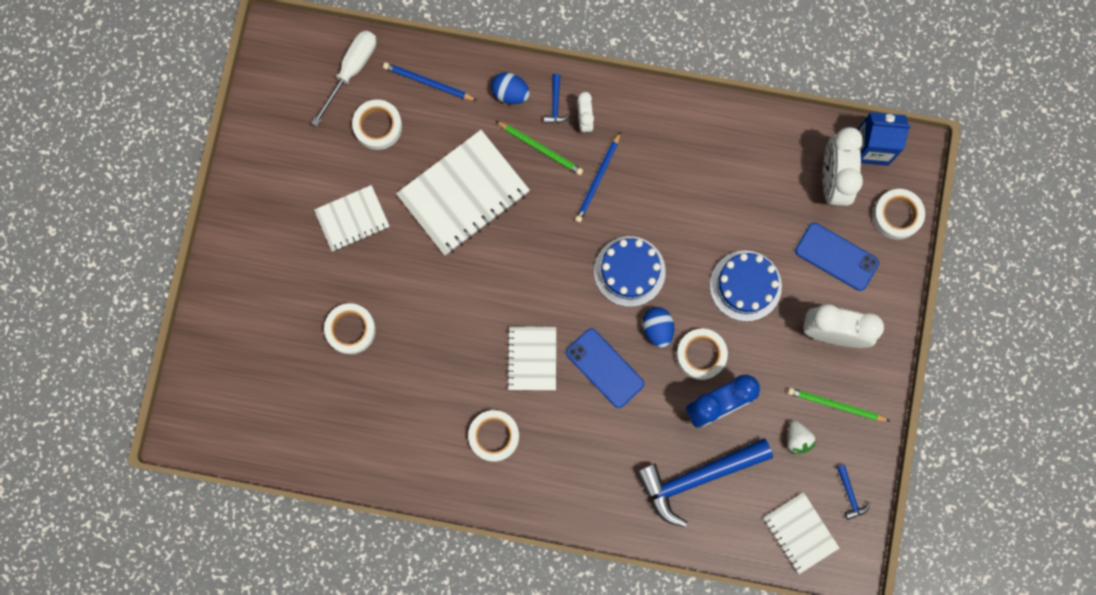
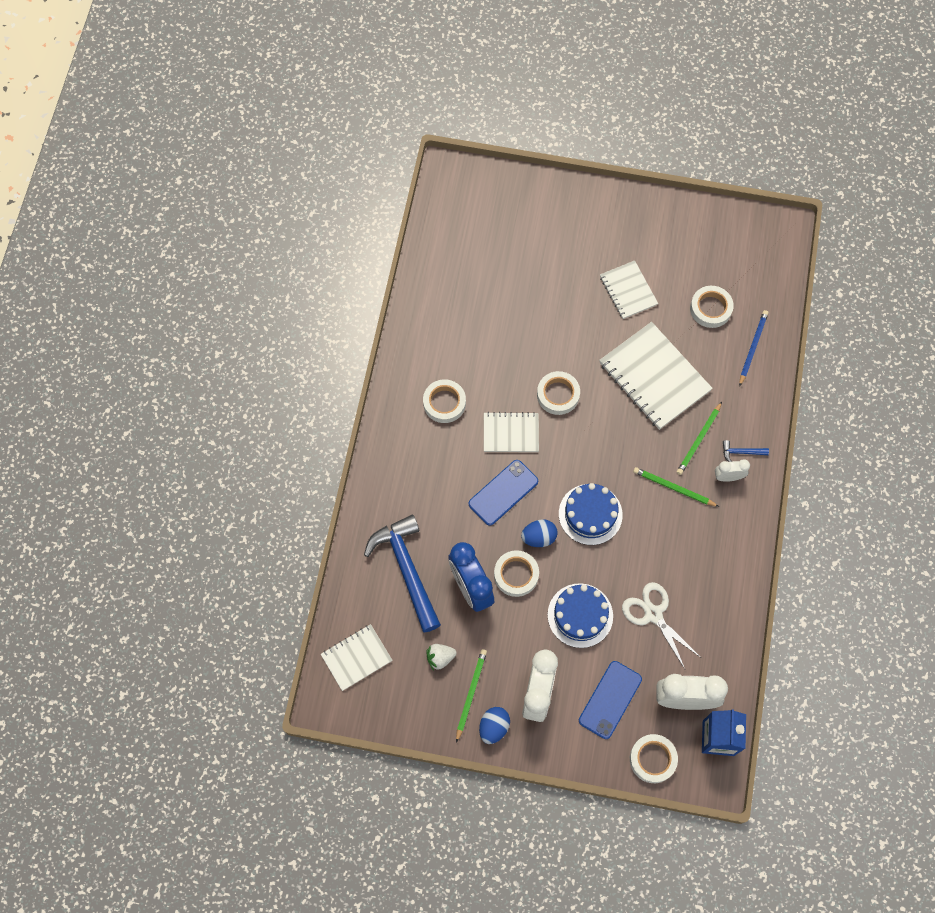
camera: 90 degrees right, 10 degrees down
white screwdriver [311,30,376,127] -> none
white tape [324,303,376,354] -> white tape moved to [537,371,580,415]
blue egg [491,72,530,104] -> blue egg moved to [479,707,510,744]
blue pencil [575,131,621,222] -> green pencil [633,467,719,507]
blue hammer [837,465,870,520] -> none
none -> white scissors [622,582,700,669]

